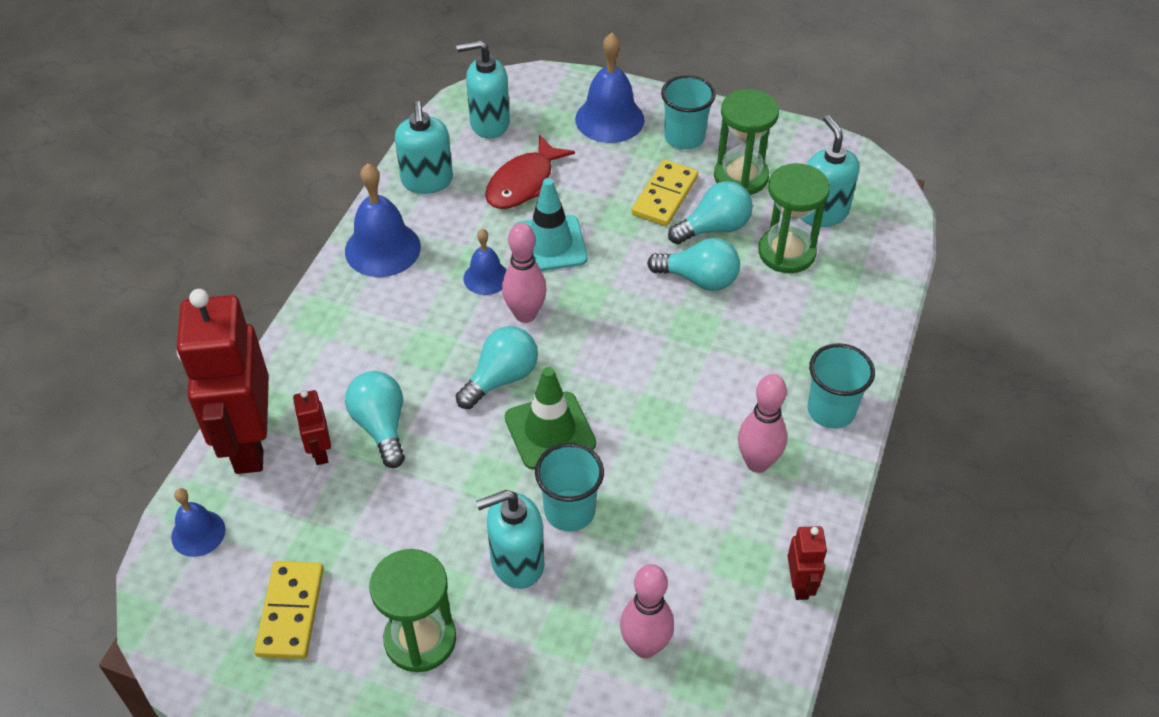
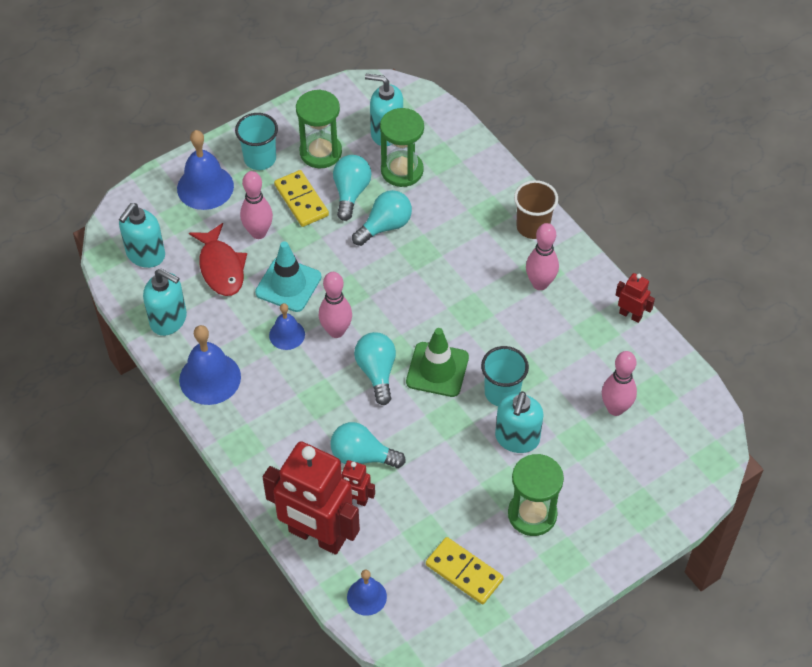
camera: 55 degrees left, 5 degrees up
turquoise cup [808,343,875,429] -> brown cup [514,180,558,239]
none -> pink bowling pin [240,171,273,239]

